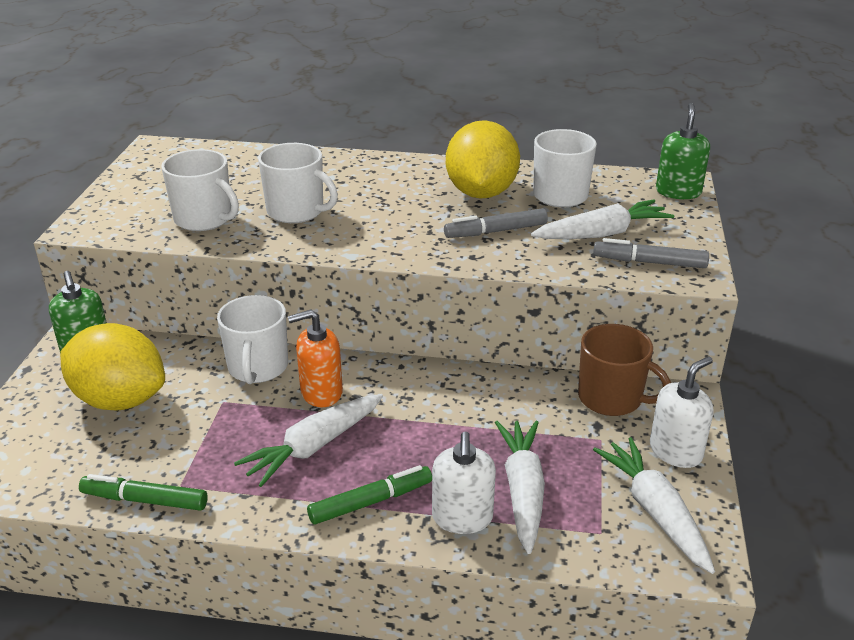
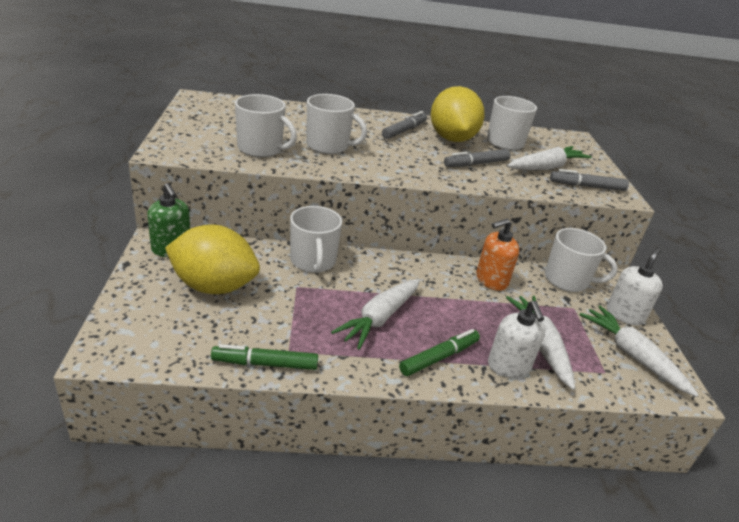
camera: 15 degrees left, 0 degrees up
orange soap dispenser [287,310,343,407] -> orange soap dispenser moved to [476,219,519,291]
brown mug [578,324,671,416] -> white mug [545,228,617,292]
green soap dispenser [656,103,710,199] -> none
none -> grey marker [382,111,427,139]

